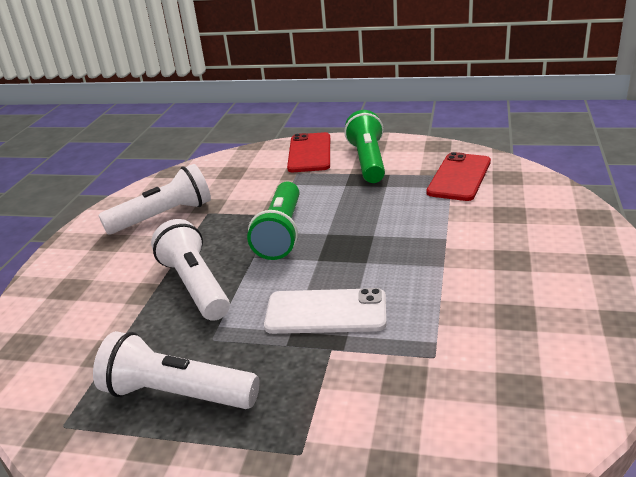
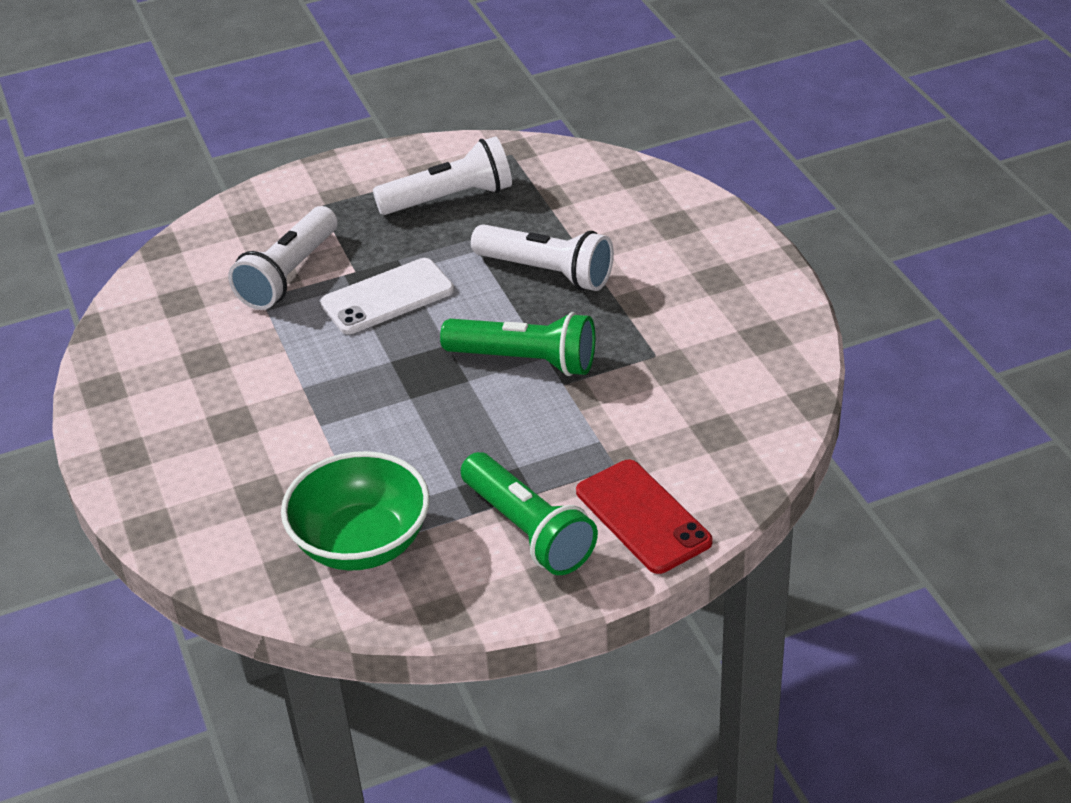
camera: 145 degrees right, 10 degrees up
white flashlight [98,164,211,235] -> white flashlight moved to [228,206,338,310]
green flashlight [247,182,299,260] -> green flashlight turned 135 degrees clockwise [440,312,595,376]
red phone [427,152,491,201] -> green bowl [281,451,430,571]

